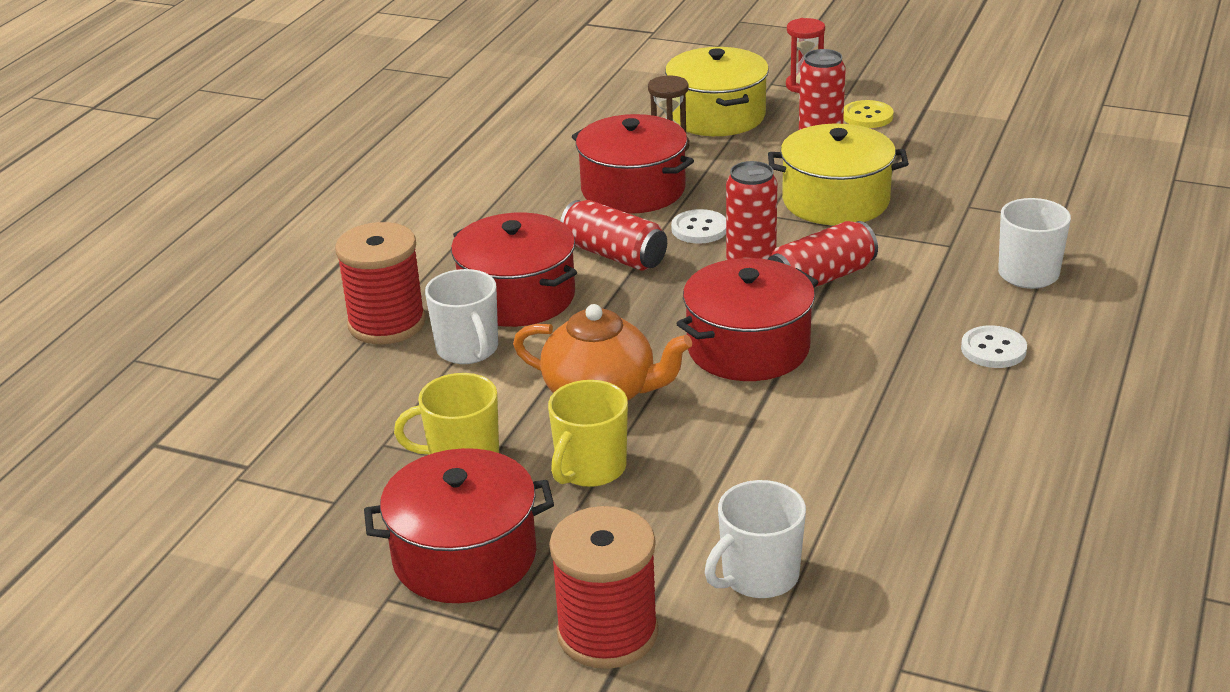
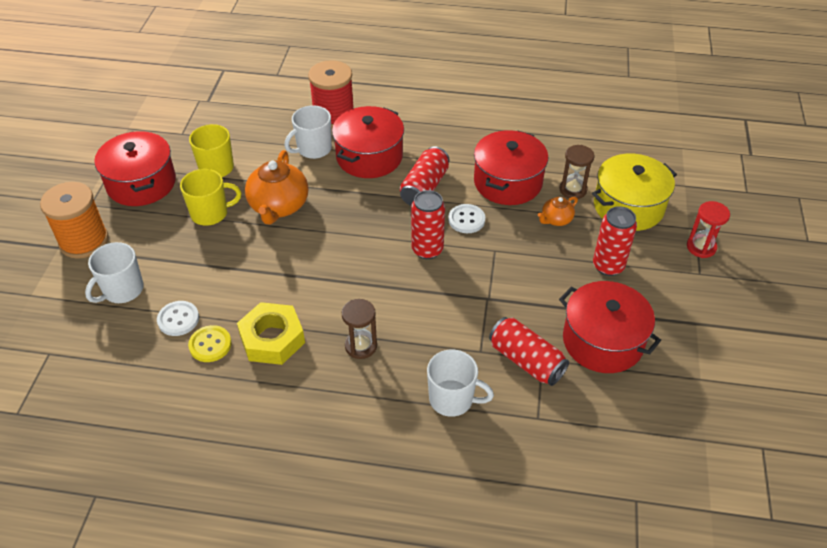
camera: 75 degrees right, 15 degrees up
yellow mug [548,380,628,487] -> yellow mug turned 150 degrees clockwise [180,169,241,226]
red spool [549,506,659,669] -> orange spool [40,182,109,259]
red pot [676,258,818,381] -> red pot moved to [559,281,661,373]
white mug [705,480,806,598] -> white mug turned 90 degrees counterclockwise [85,242,144,303]
yellow pot [768,124,909,225] -> none
red can [768,221,878,288] -> red can moved to [489,317,569,386]
yellow button [843,100,894,128] -> yellow button moved to [188,325,232,362]
white button [961,325,1027,368] -> white button moved to [157,301,199,336]
none -> yellow nut [237,302,305,365]
none -> brown hourglass [342,299,377,359]
none -> orange teapot [538,197,578,226]

